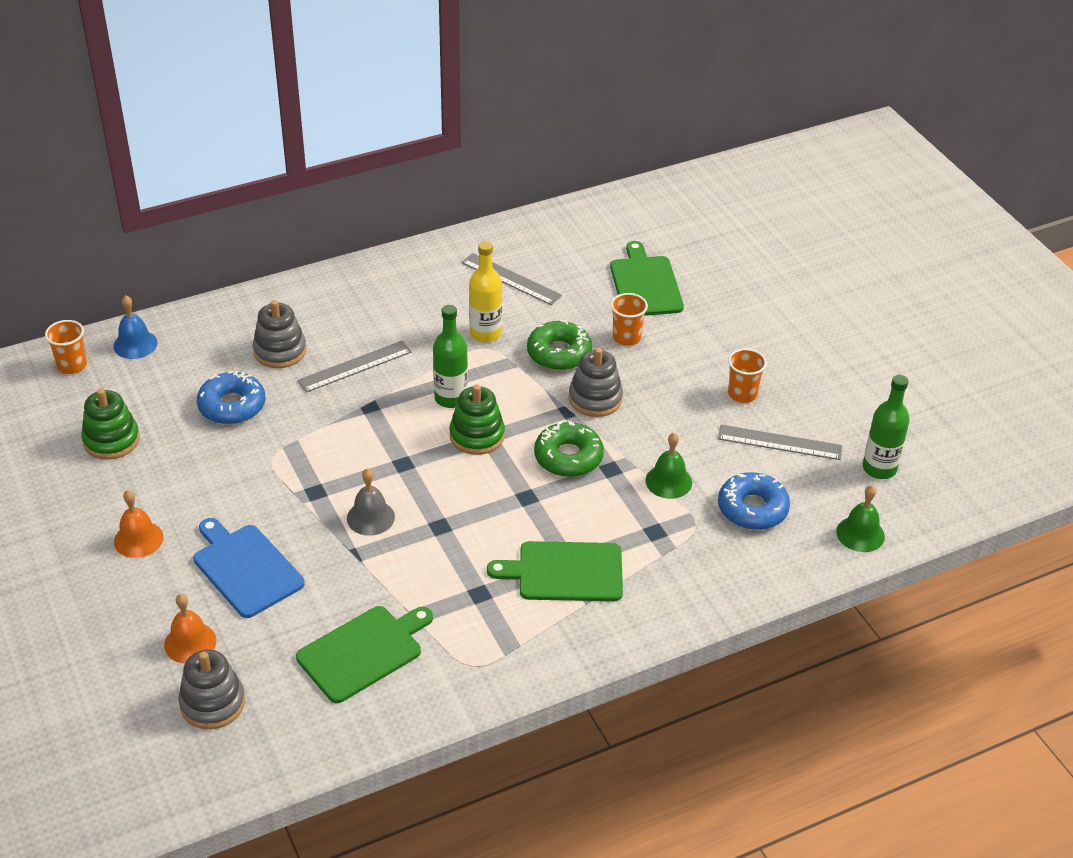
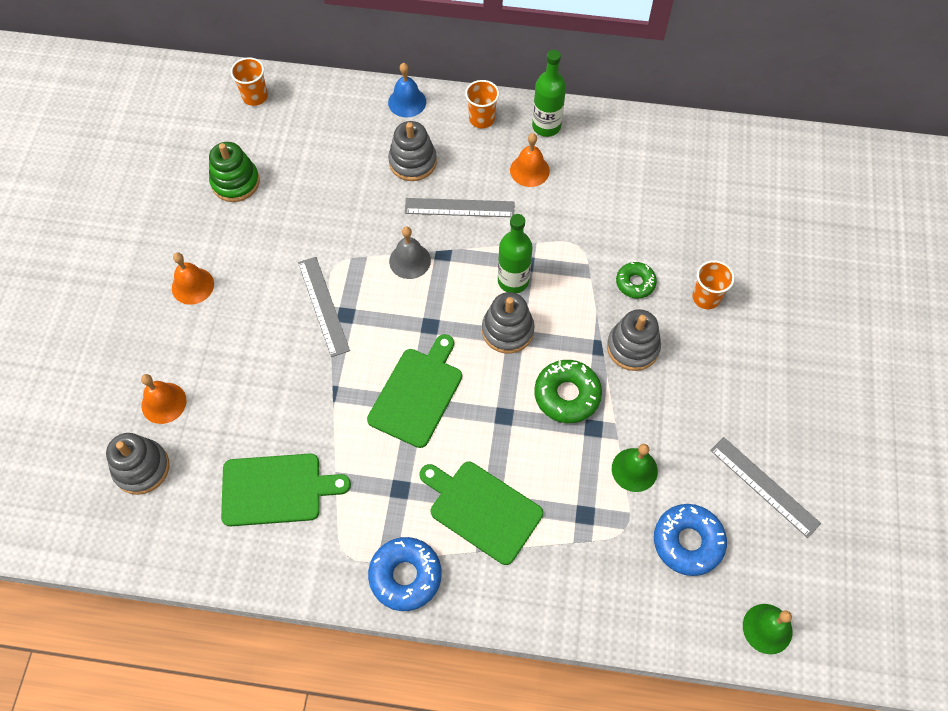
camera: 35 degrees right, 20 degrees up
blue bell [113,295,158,359] -> blue bell moved to [388,63,426,118]
blue cutting board [193,518,305,618] -> none
blue donut [197,371,265,424] -> blue donut moved to [368,537,442,611]
grey bell [347,468,395,536] -> grey bell moved to [389,227,431,279]
green stacking toy [449,384,505,455] -> grey stacking toy [482,292,535,354]
grey ruler [461,253,562,305] -> grey ruler moved to [298,257,350,357]
yellow bottle [469,241,502,343] -> none
green donut [527,320,592,371] -> green donut [616,262,657,298], size x0.63
green cutting board [610,241,684,316] -> green cutting board moved to [367,334,462,448]
orange cup [728,348,767,403] -> orange cup moved to [465,80,499,128]
green bottle [863,375,910,479] -> green bottle moved to [532,50,566,137]
none -> orange bell [510,133,550,187]

